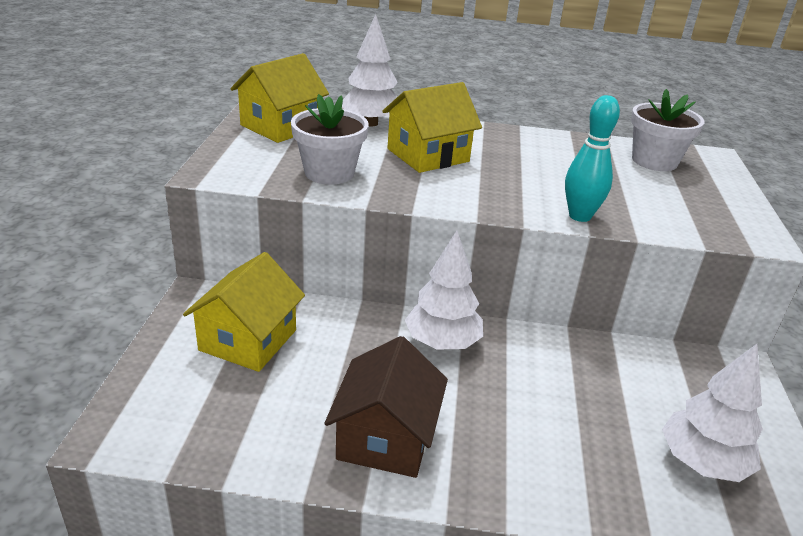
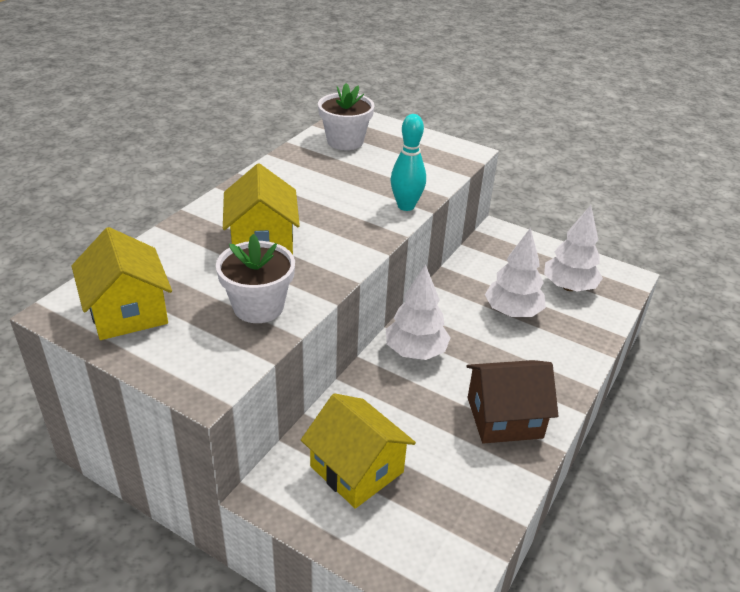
camera: 65 degrees left, 5 degrees up
brown house [324,336,448,478] -> brown house turned 45 degrees counterclockwise [467,360,558,444]
white tree [342,14,398,127] -> white tree moved to [485,227,546,317]

